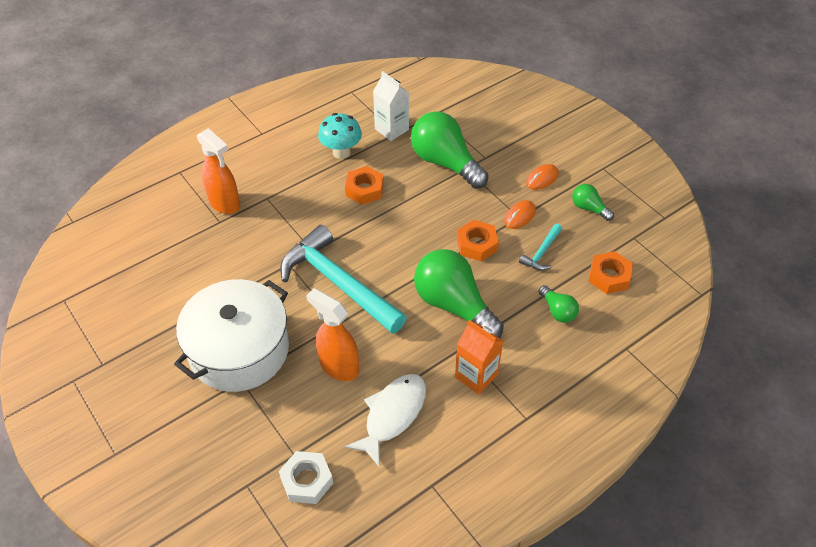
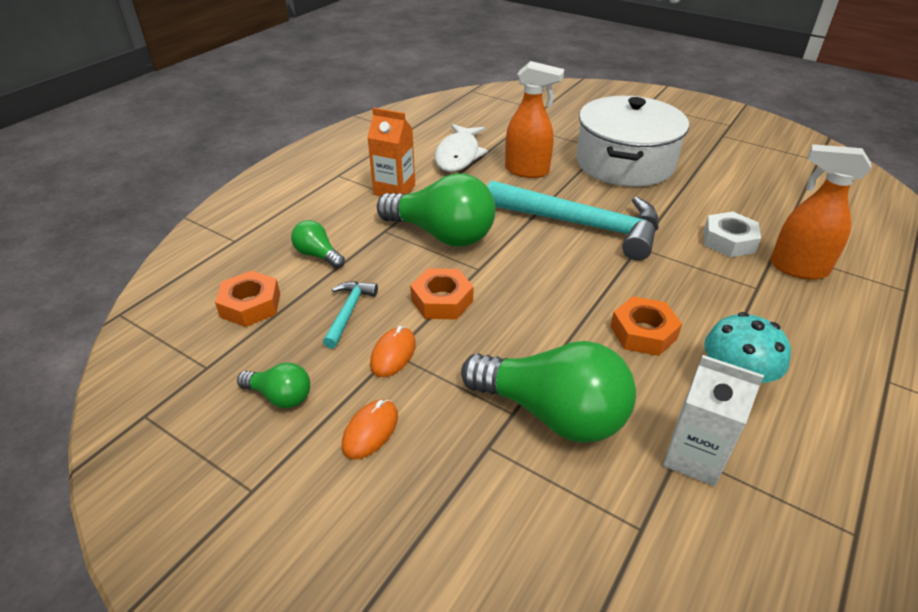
camera: 160 degrees right, 10 degrees down
white nut [279,451,333,504] -> white nut moved to [704,212,761,257]

